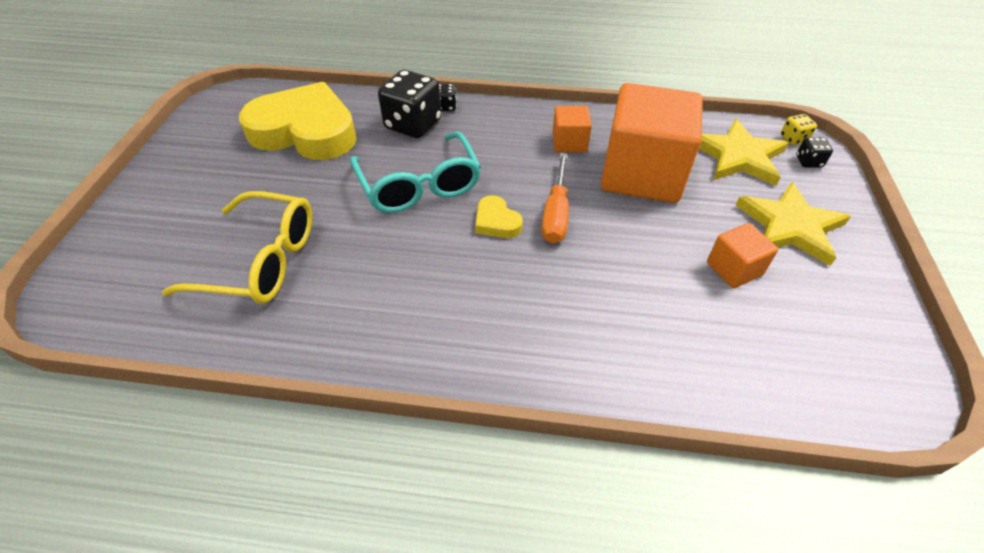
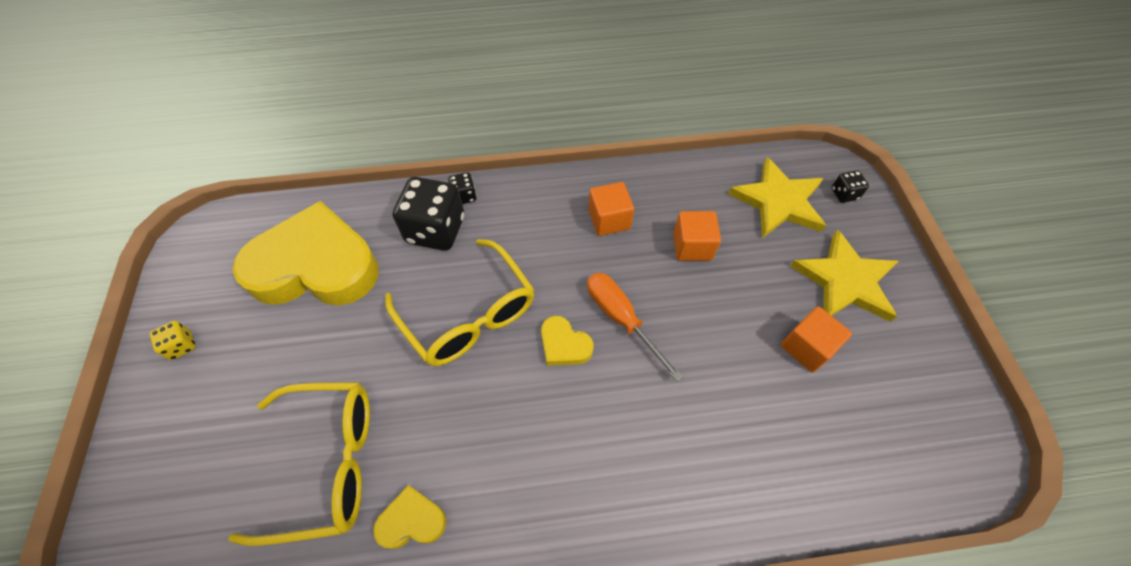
camera: 15 degrees left, 10 degrees up
turquoise glasses [350,132,481,213] -> yellow glasses [385,239,535,366]
orange screwdriver [541,153,569,244] -> orange screwdriver turned 150 degrees clockwise [587,273,683,382]
orange cube [601,83,703,203] -> orange cube [673,211,721,261], size x0.46
yellow dice [780,114,817,145] -> yellow dice moved to [150,321,196,360]
none -> yellow heart [373,485,446,549]

